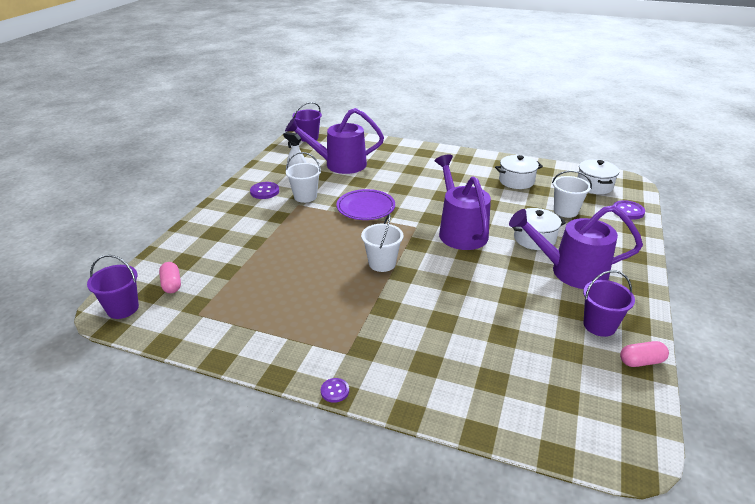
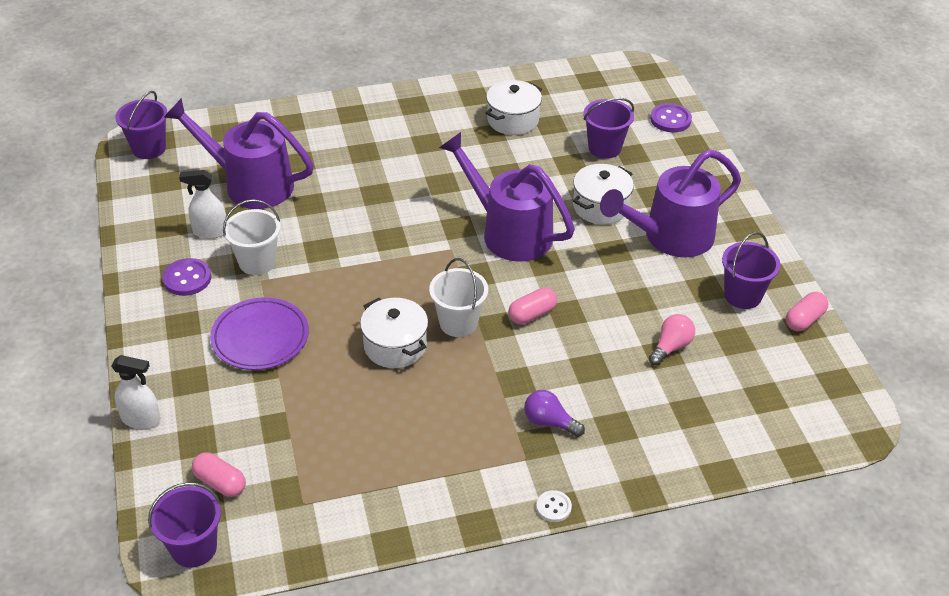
camera: 35 degrees left, 10 degrees up
purple watering can [285,108,384,174] -> purple watering can turned 60 degrees clockwise [163,98,314,209]
purple button [321,378,349,403] -> white button [536,490,572,522]
purple plate [336,189,395,220] -> purple plate moved to [210,297,309,370]
white bucket [552,170,592,218] -> purple bucket [583,98,634,159]
white pot [578,160,619,194] -> white pot moved to [360,298,428,368]
none -> white spray bottle [111,355,161,429]
none -> pink capsule [508,288,557,324]
none -> purple light bulb [524,390,585,437]
none -> pink light bulb [649,314,695,365]

